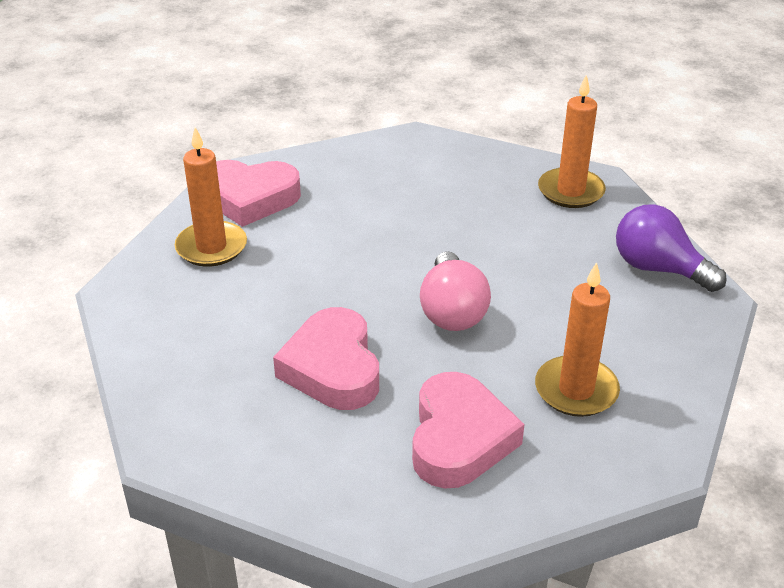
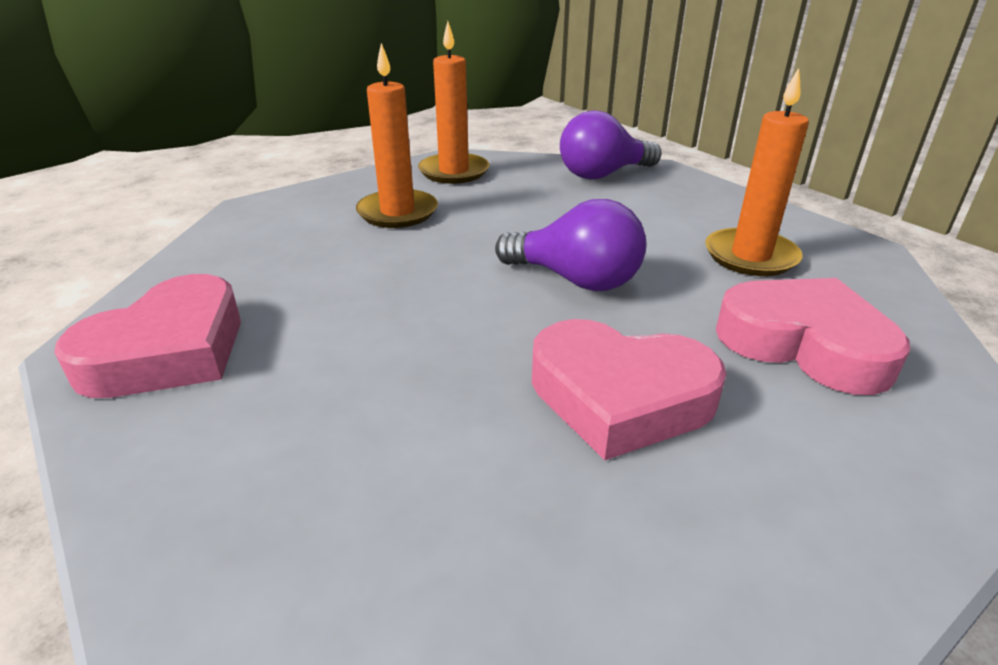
camera: 60 degrees left, 5 degrees down
orange candle [175,127,247,267] -> orange candle moved to [356,43,438,228]
pink light bulb [420,252,491,331] -> purple light bulb [495,199,646,291]

